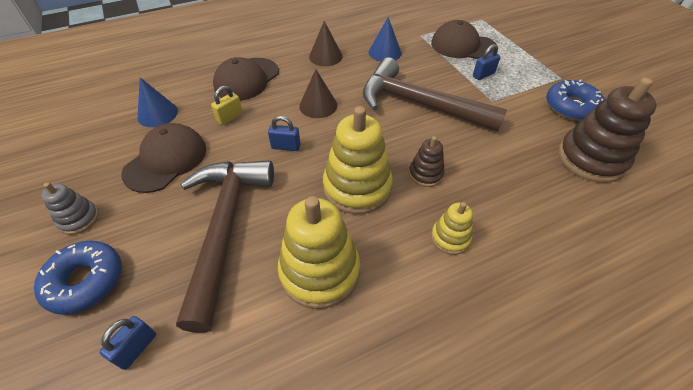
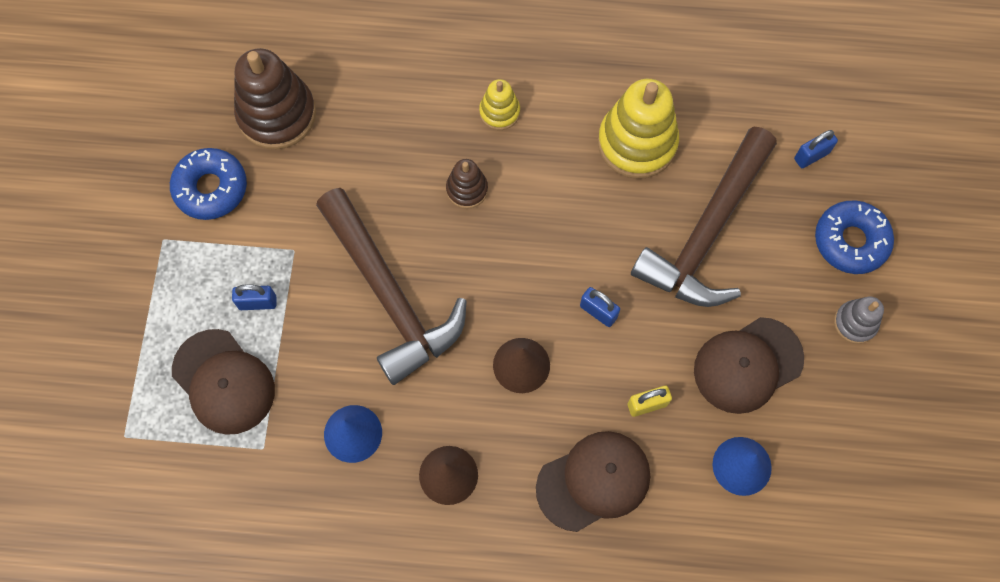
camera: 150 degrees left, 20 degrees up
yellow stacking toy [323,106,393,214] -> none

